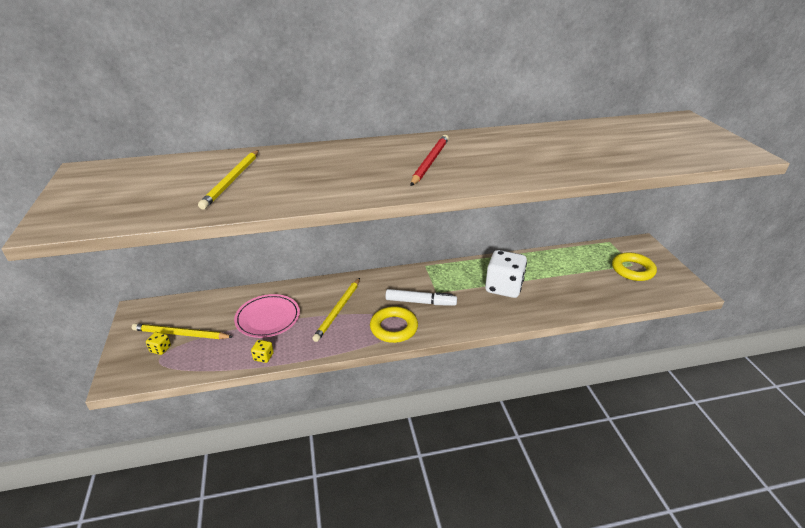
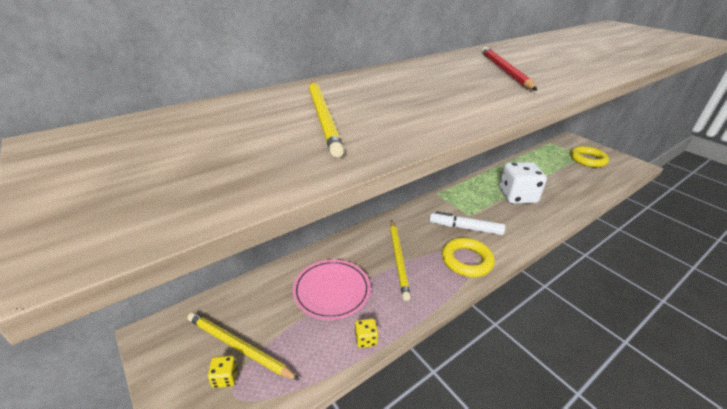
camera: 25 degrees left, 0 degrees up
yellow pencil [132,323,233,339] -> yellow pencil turned 45 degrees clockwise [187,312,299,380]
white marker [385,289,457,306] -> white marker turned 150 degrees counterclockwise [429,211,505,235]

